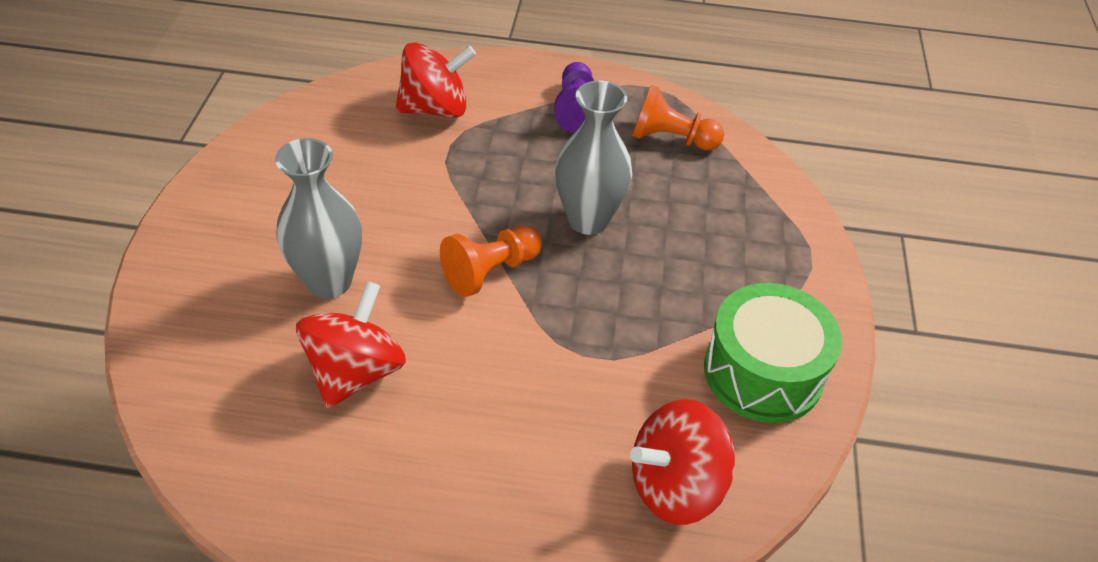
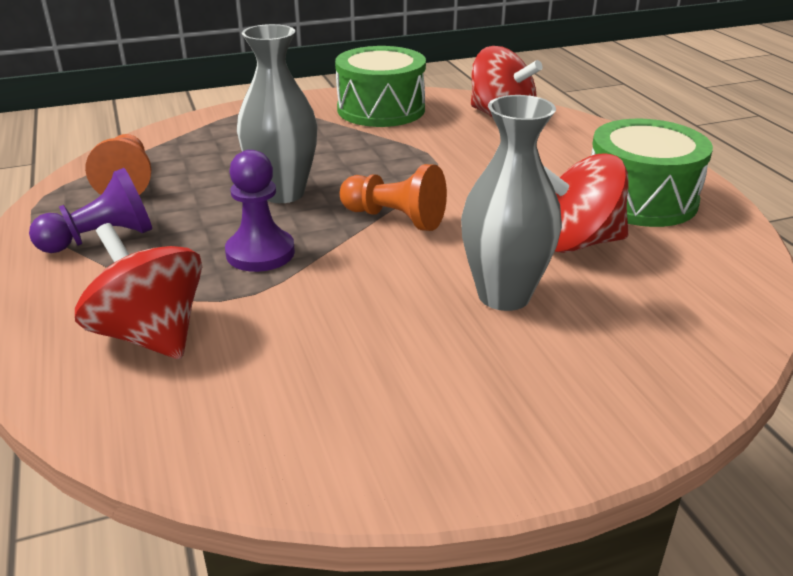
camera: 115 degrees left, 15 degrees down
none -> purple pawn [225,150,295,272]
none -> green drum [591,119,713,227]

